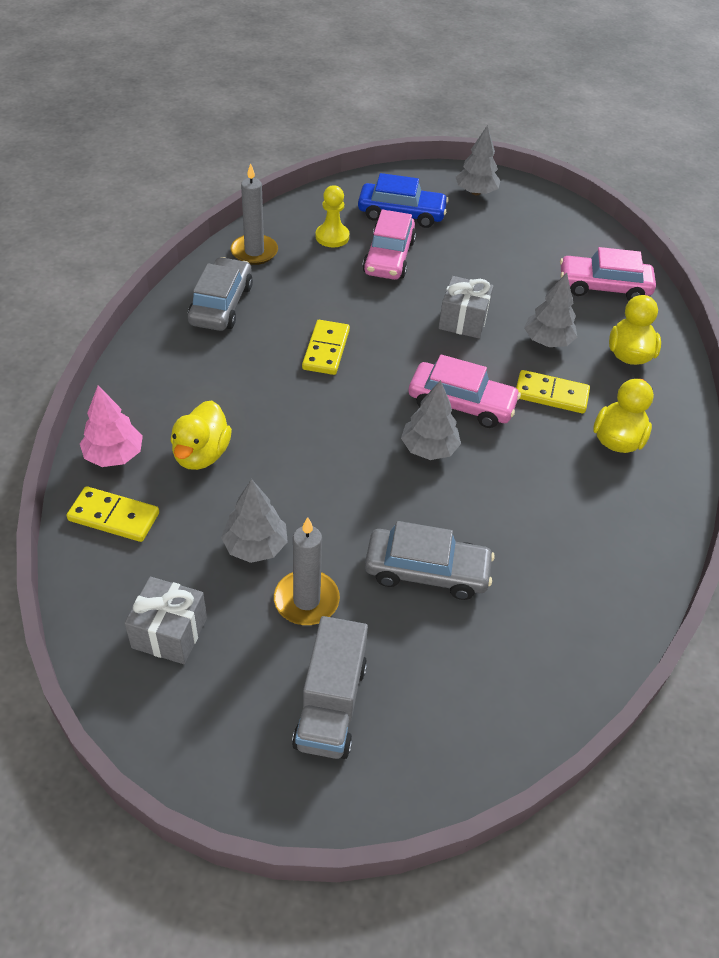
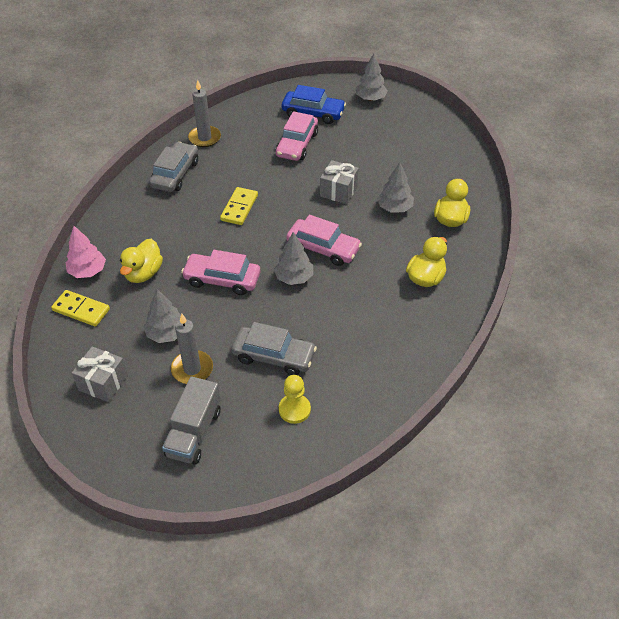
camera: 10 degrees right, 0 degrees up
yellow pawn [316,185,349,247] -> yellow pawn moved to [279,375,311,424]
yellow domino [516,370,590,413] -> none
pink car [560,247,656,301] -> pink car moved to [181,250,260,295]

